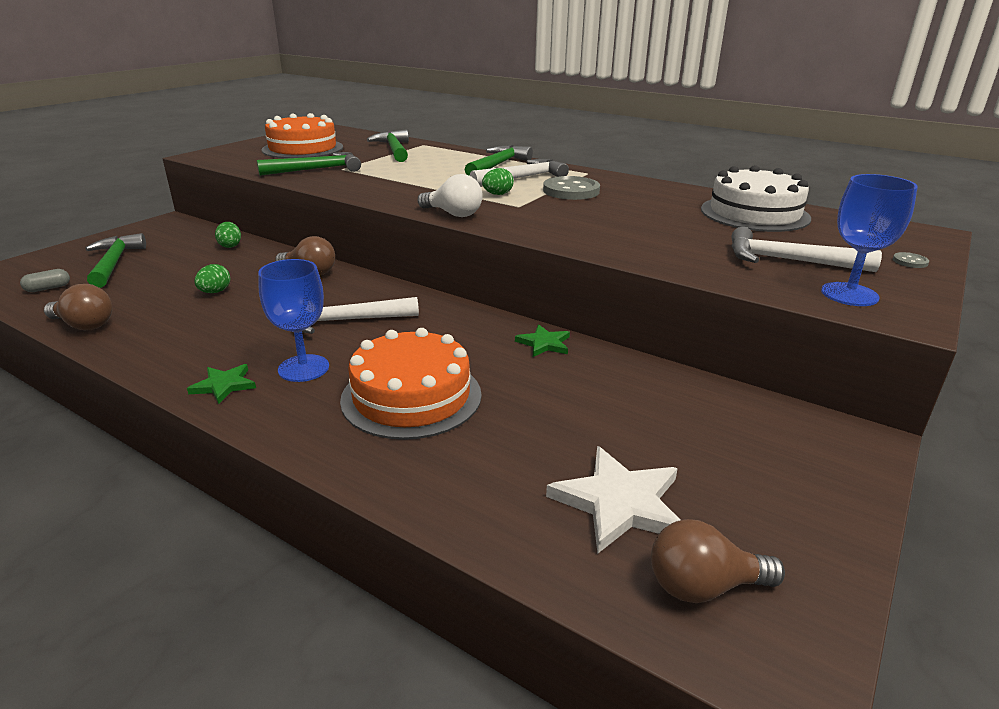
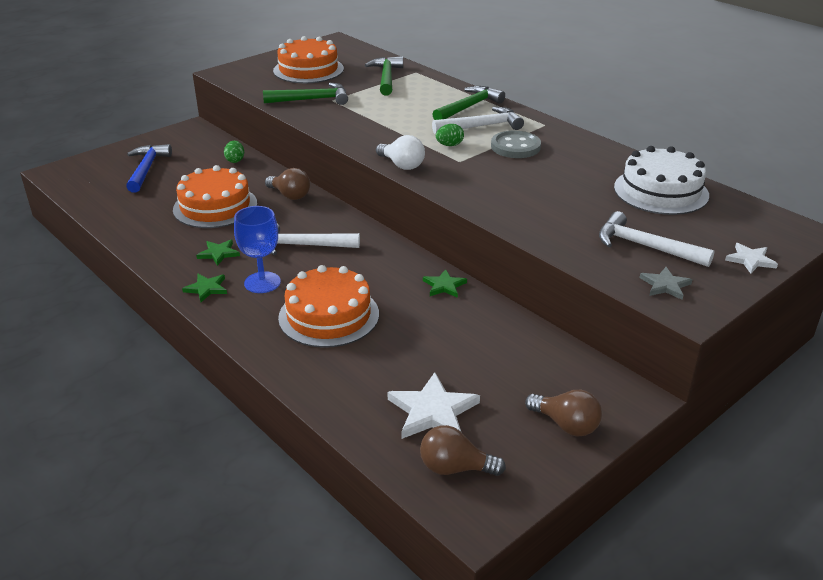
camera: 15 degrees right, 5 degrees up
grey capsule [20,269,70,292] -> none
brown light bulb [44,284,112,330] -> brown light bulb moved to [525,390,602,437]
green hammer [85,233,146,288] -> blue hammer [126,144,172,193]
green egg [194,264,230,293] -> orange cake [173,165,257,228]
blue goblet [821,174,918,306] -> grey star [639,267,693,300]
grey button [893,252,929,268] -> white star [725,243,778,274]
none -> green star [196,240,240,266]

